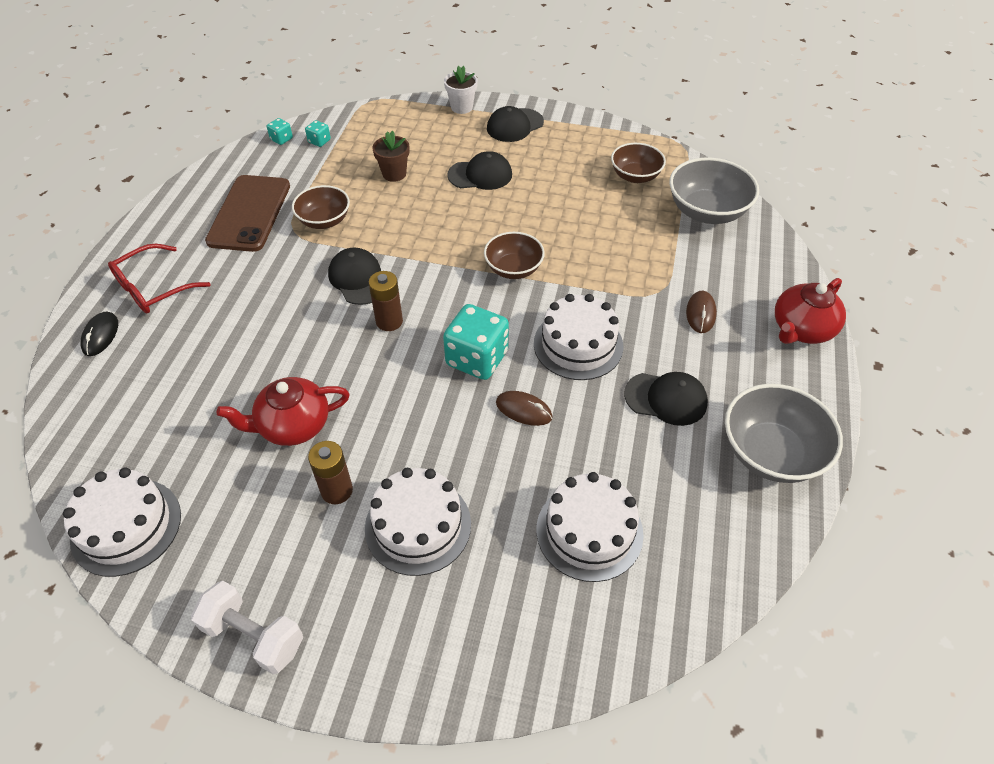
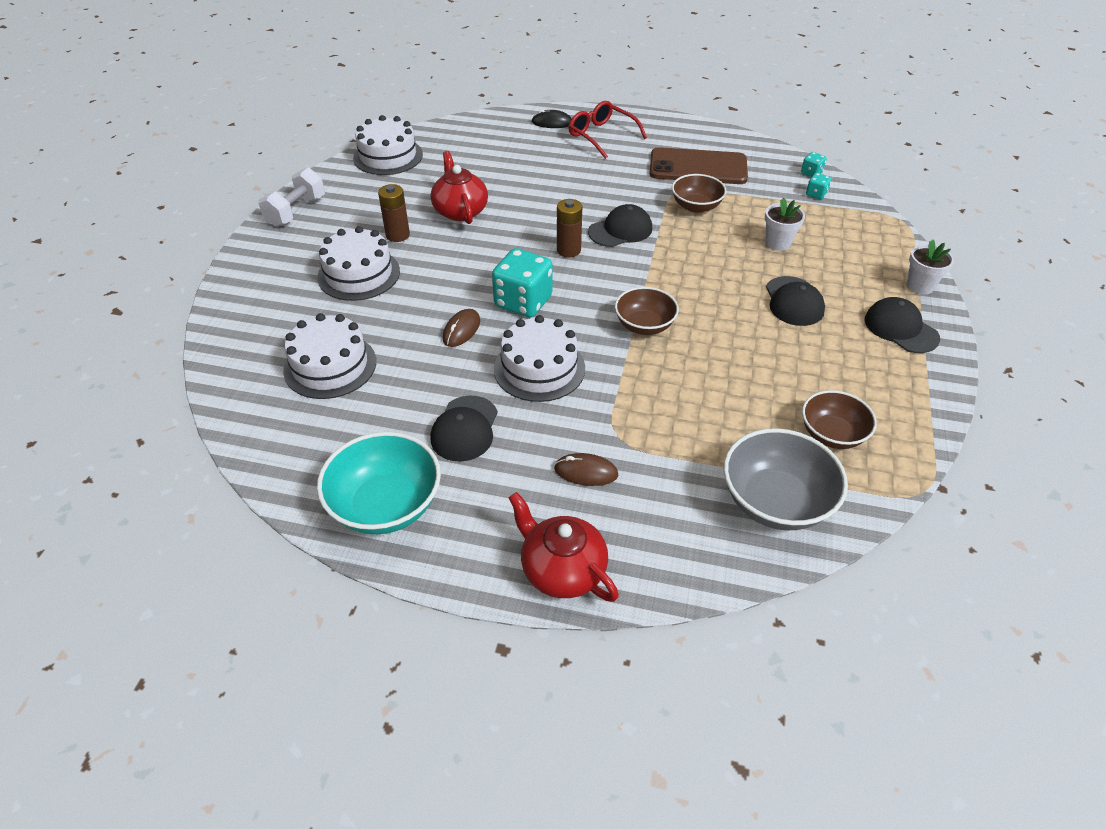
camera: 90 degrees right, 5 degrees down
brown flower pot [372,131,410,182] -> white flower pot [765,198,805,251]
grey bowl [725,384,843,483] -> turquoise bowl [317,432,441,534]

